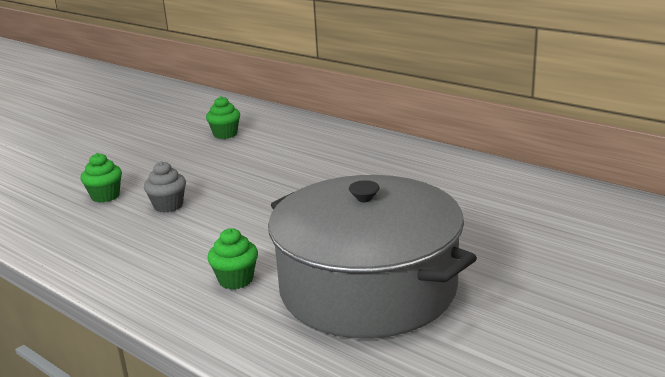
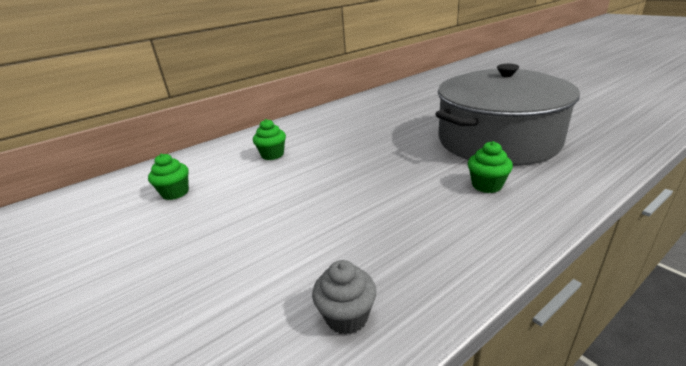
camera: 75 degrees left, 5 degrees up
green cupcake [80,153,122,203] -> green cupcake moved to [253,119,286,160]
grey cupcake [144,161,186,213] -> grey cupcake moved to [312,260,376,335]

